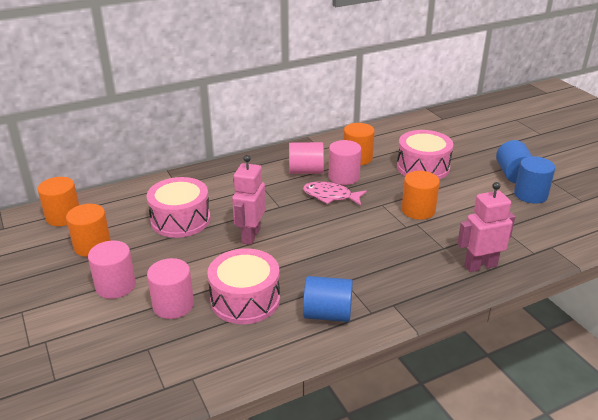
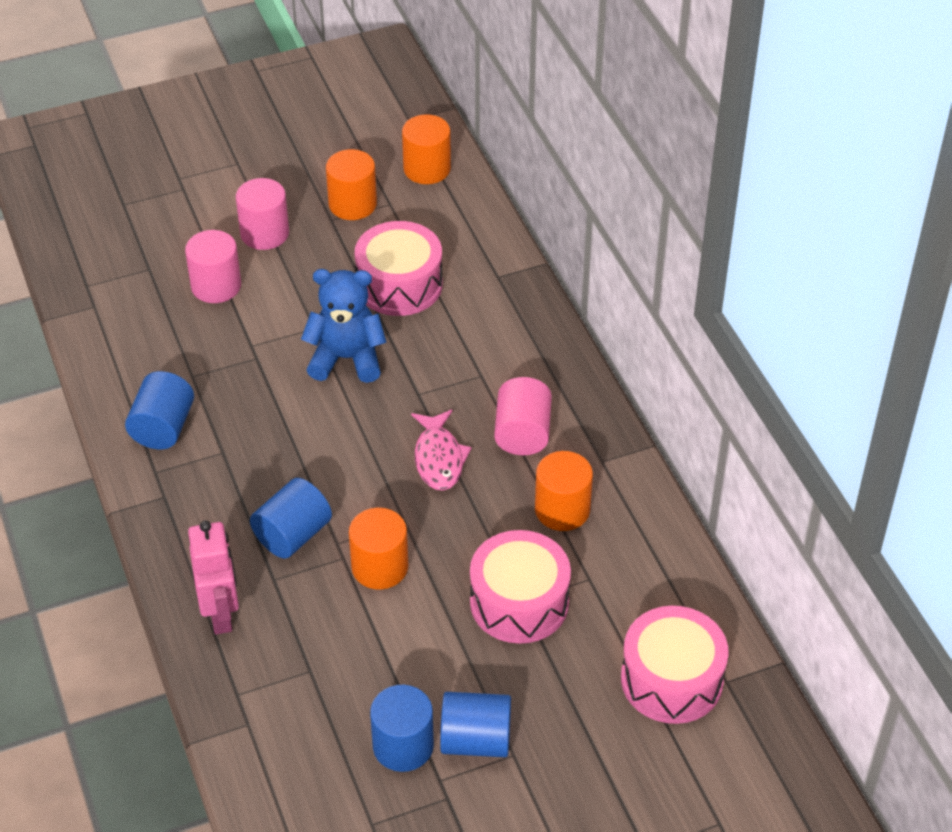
camera: 95 degrees right, 15 degrees up
pink drum [207,248,280,324] -> pink drum moved to [621,606,729,724]
pink robot [232,155,266,245] -> blue teddy bear [301,269,387,383]
pink fish [303,181,367,205] -> pink fish turned 150 degrees clockwise [411,410,472,491]
pink cylinder [329,140,361,185] -> none
none -> blue cylinder [250,478,332,559]

